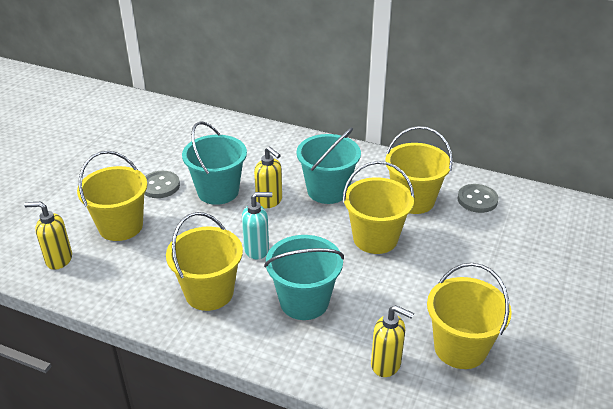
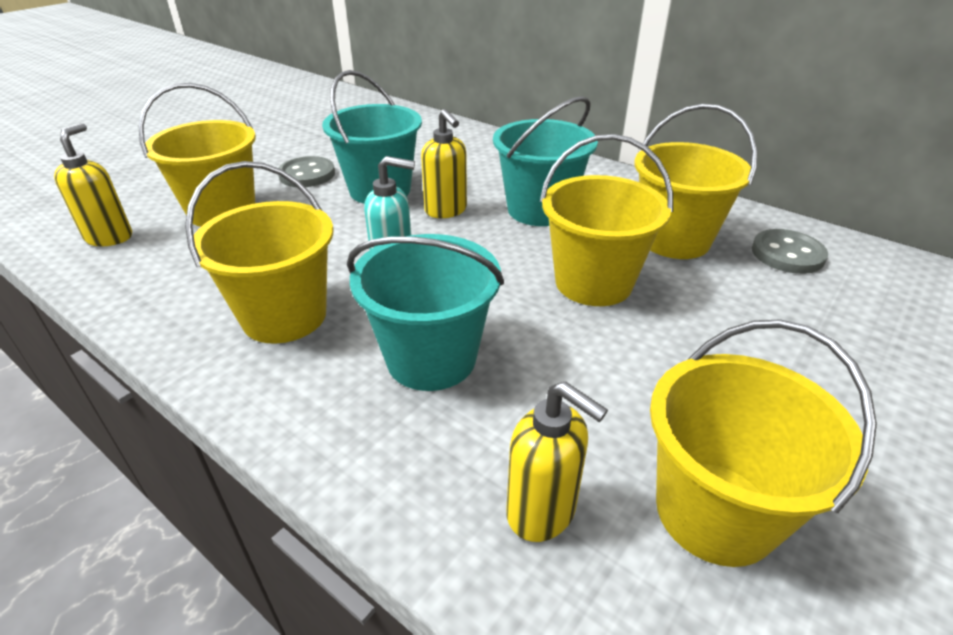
camera: 15 degrees right, 0 degrees up
yellow soap dispenser [24,202,72,270] -> yellow soap dispenser turned 75 degrees clockwise [54,123,132,246]

